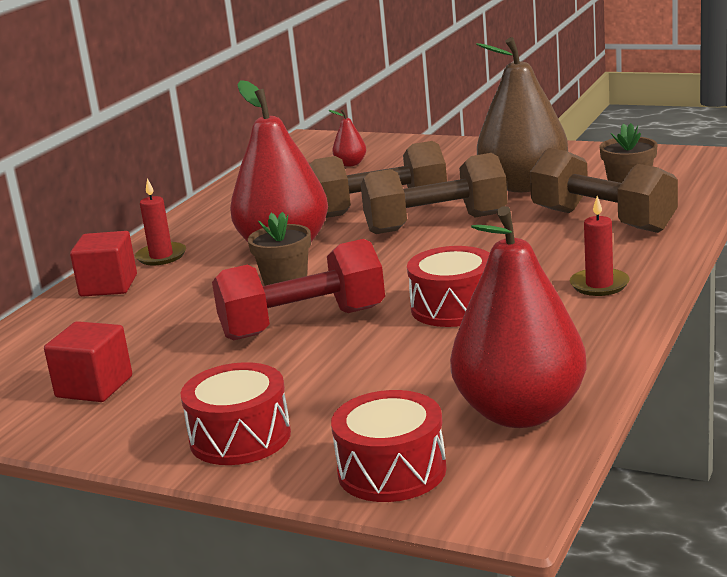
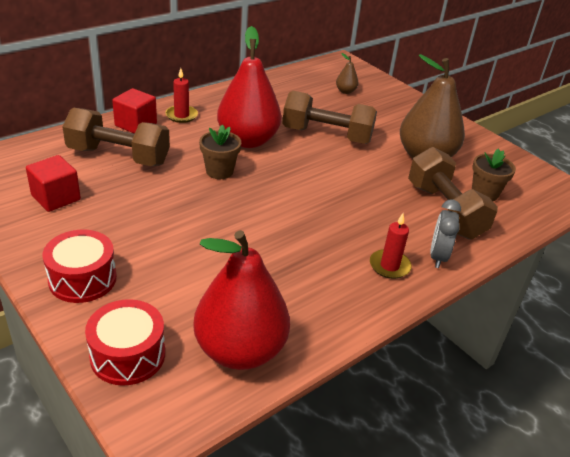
camera: 20 degrees right, 15 degrees up
red dumbbell [212,239,385,340] -> none
red pear [329,109,366,167] -> brown pear [336,53,359,94]
brown dumbbell [361,153,508,234] -> brown dumbbell moved to [62,108,170,166]
red drum [407,246,490,327] -> none
none -> grey clock [430,200,461,268]

